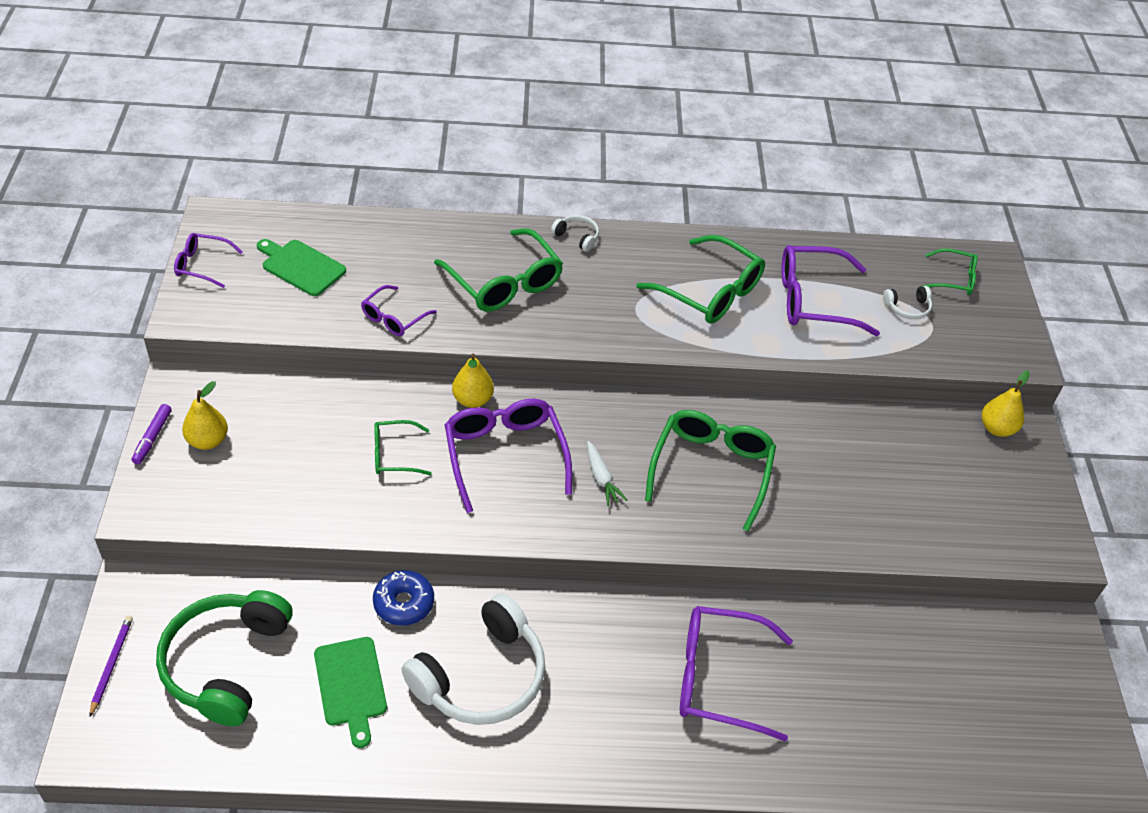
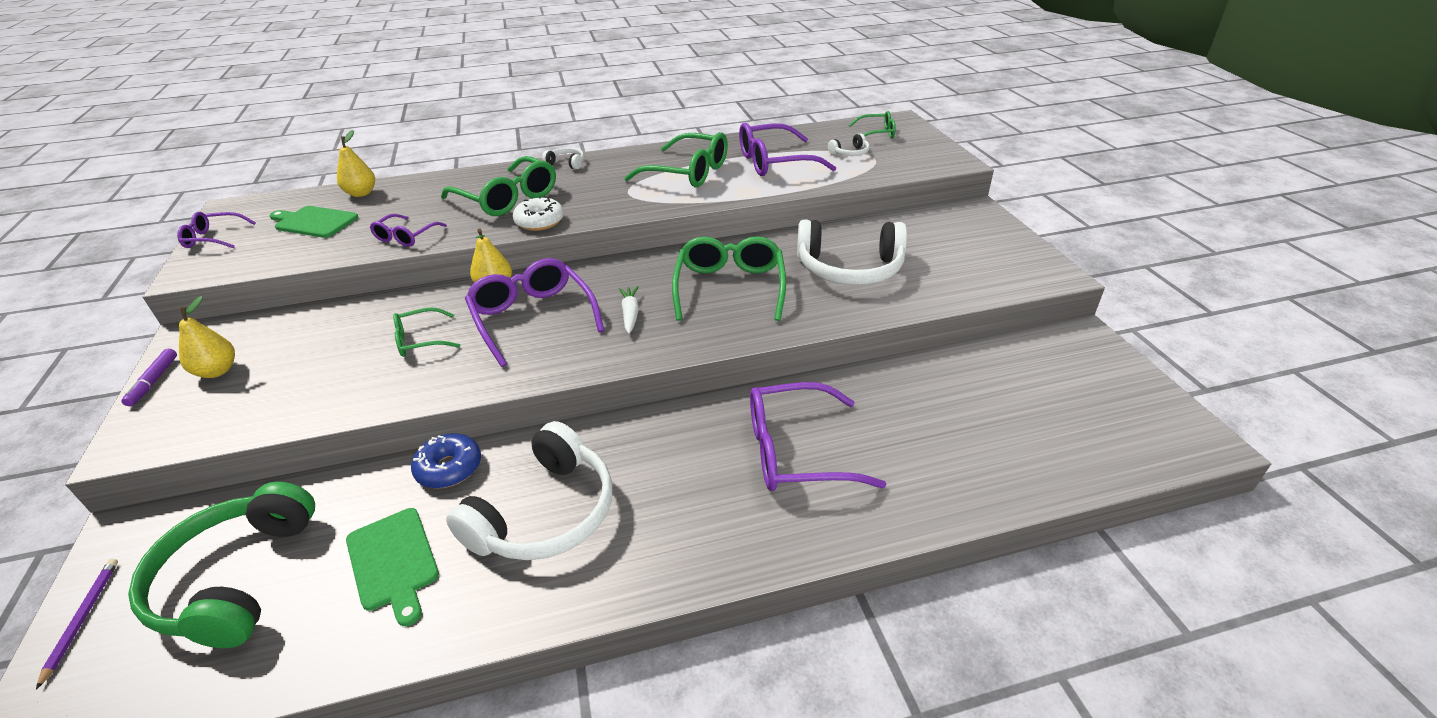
camera: 10 degrees left, 10 degrees down
white carrot [587,441,627,506] -> white carrot turned 150 degrees counterclockwise [618,286,639,334]
yellow pear [982,370,1030,437] -> yellow pear moved to [337,130,375,197]
none -> white donut [513,196,564,231]
none -> white headphones [797,220,907,285]

